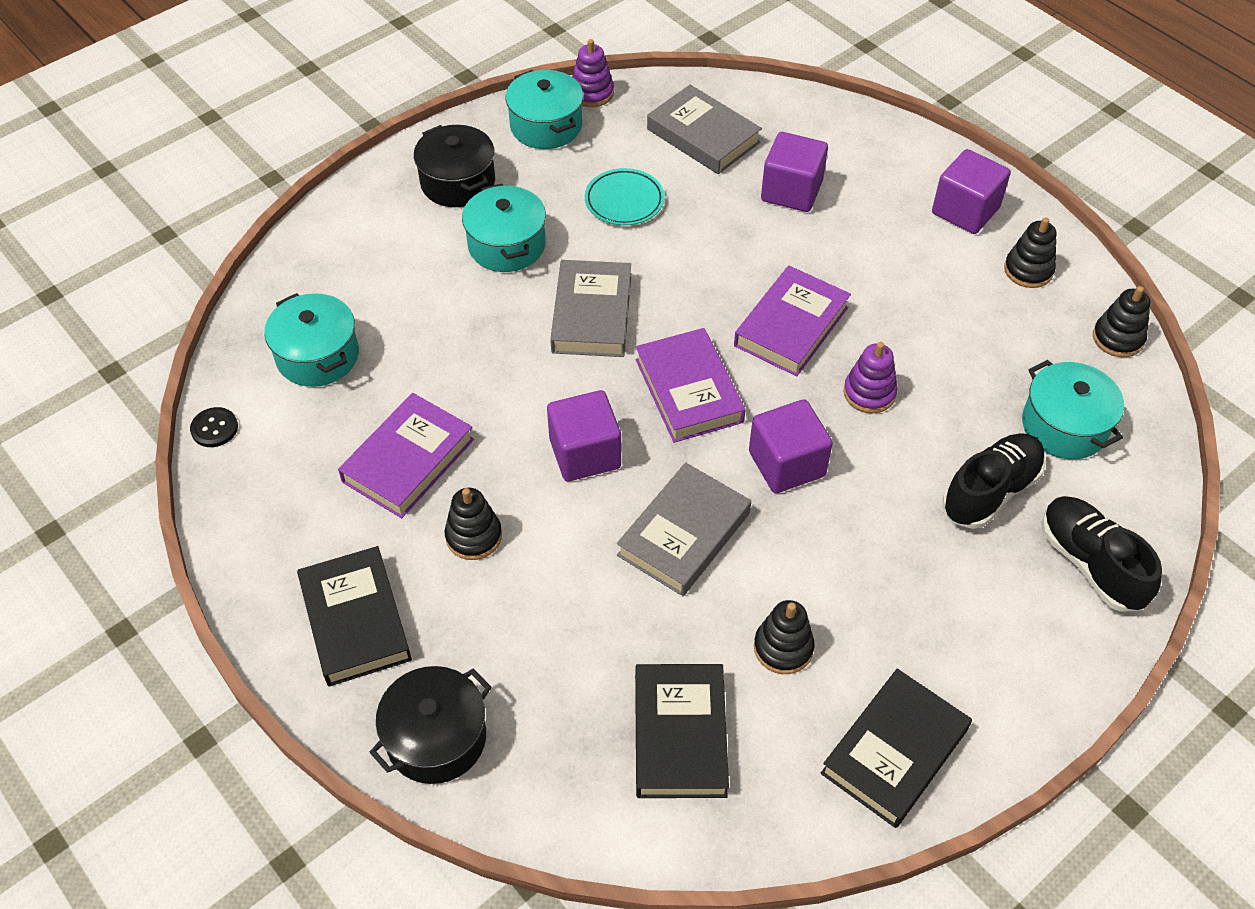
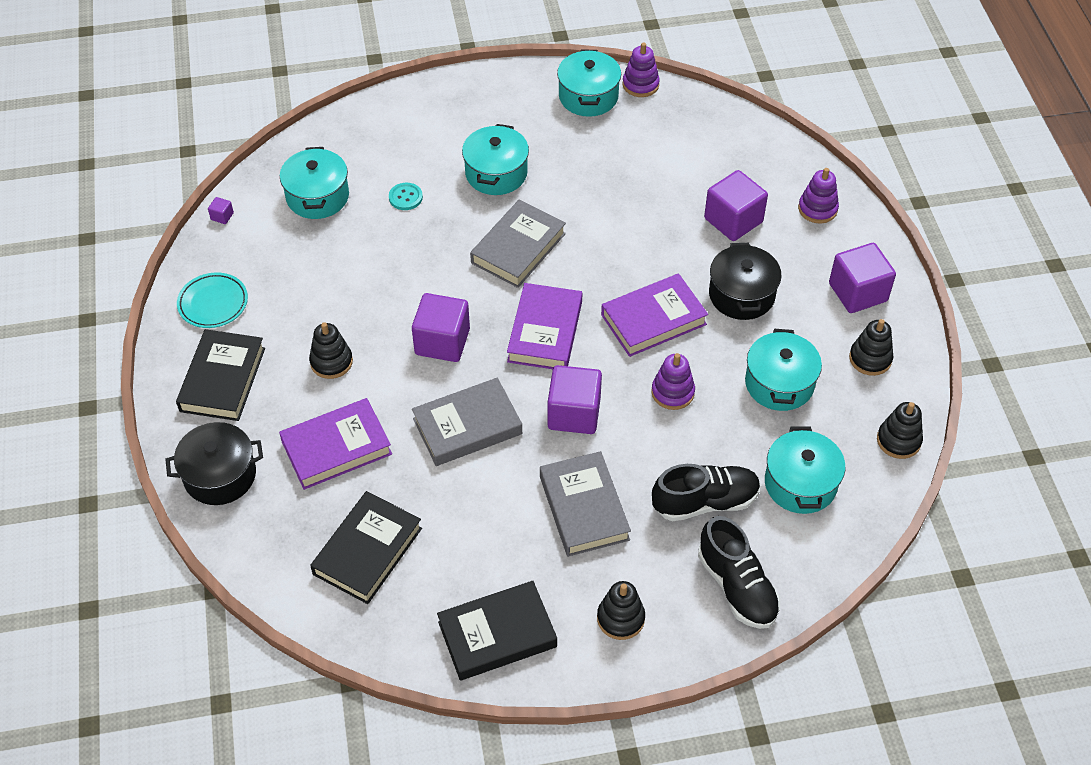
camera: 30 degrees right, 0 degrees up
black button [190,407,238,447] -> purple cube [208,197,234,224]
purple book [338,393,474,518] -> purple book moved to [279,398,392,490]
black pot [414,125,495,207] -> black pot moved to [709,243,782,320]
turquoise plate [585,168,664,225] -> turquoise plate moved to [177,273,248,328]
grey book [647,84,762,174] -> grey book moved to [540,451,631,557]
black stacking toy [754,600,815,674] -> black stacking toy moved to [597,581,645,640]
black shoe [1042,496,1162,612] -> black shoe turned 150 degrees clockwise [698,516,780,629]
none -> turquoise button [389,183,423,210]
none -> turquoise pot [745,329,822,411]
none -> purple stacking toy [798,168,839,224]

